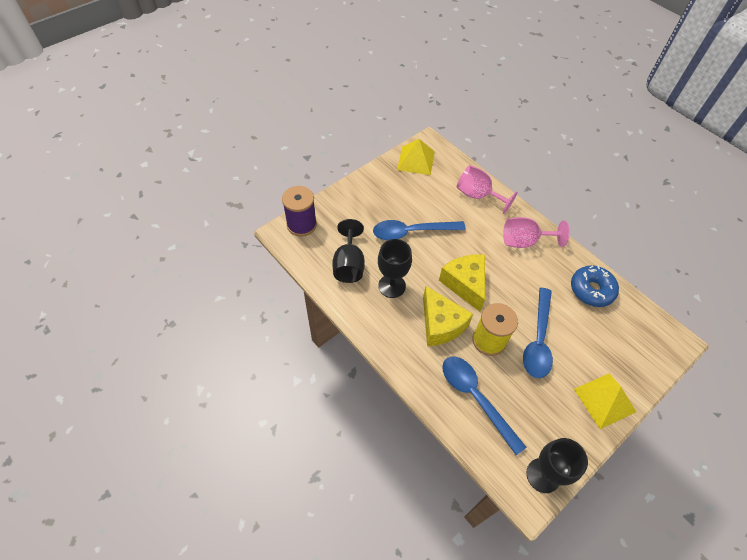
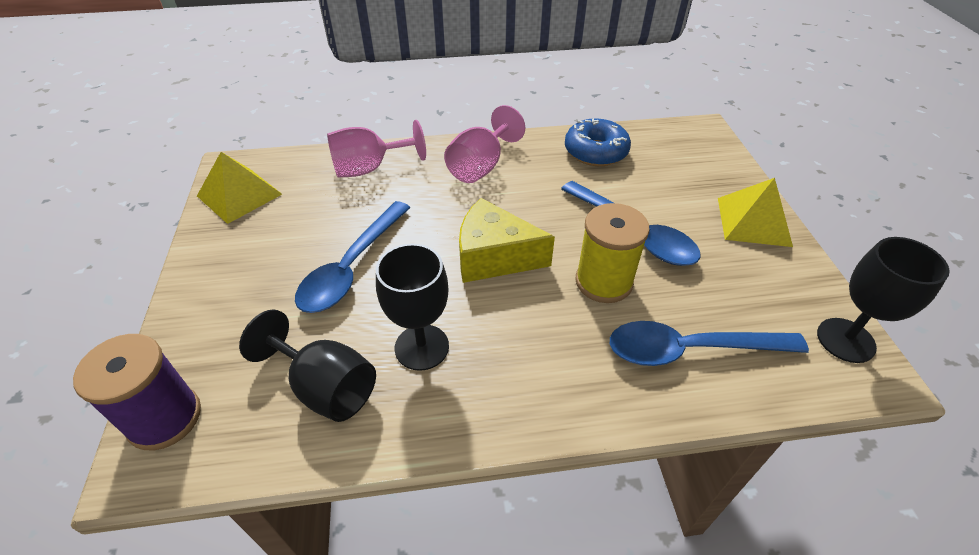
camera: 55 degrees left, 10 degrees down
yellow cheese [423,286,473,346] -> none

